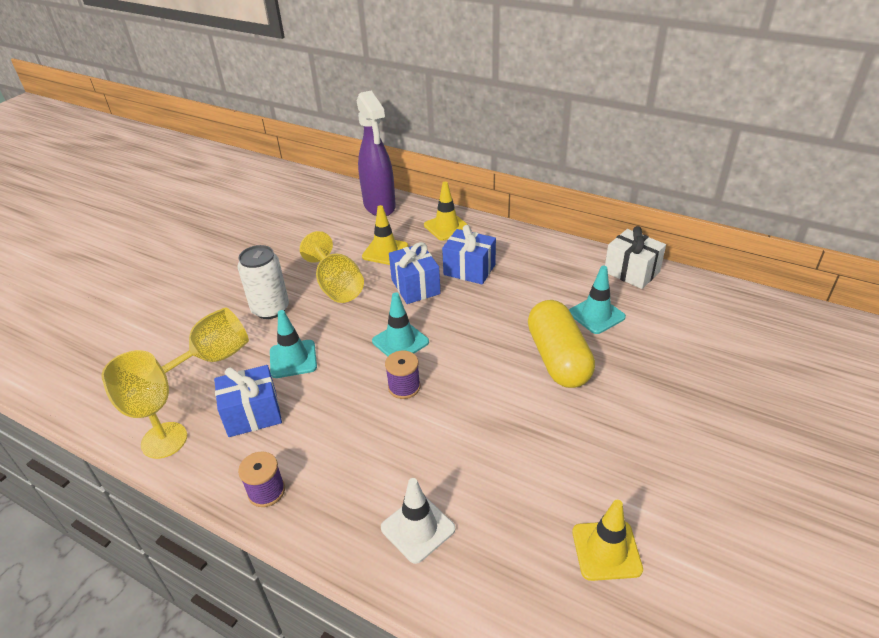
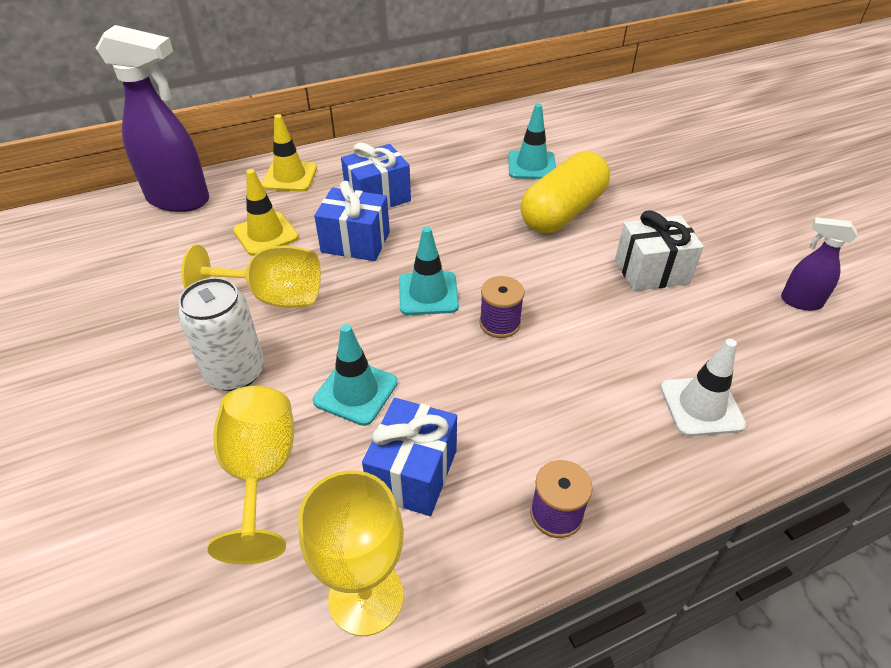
camera: 55 degrees left, 5 degrees up
yellow capsule [528,300,595,388] -> yellow capsule turned 75 degrees counterclockwise [520,151,610,233]
yellow traffic cone [572,500,643,581] -> purple spray bottle [781,217,857,311]
white gift [605,226,666,289] -> white gift moved to [615,210,704,291]

